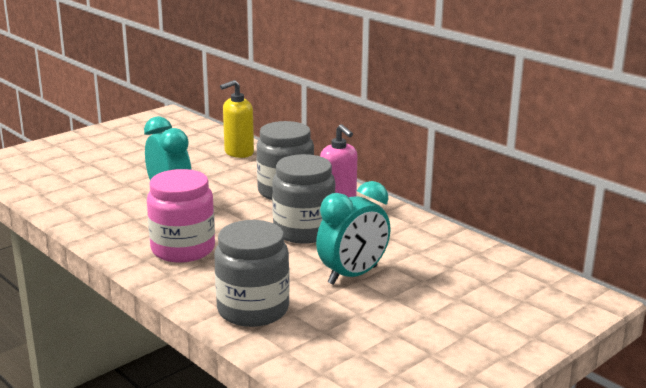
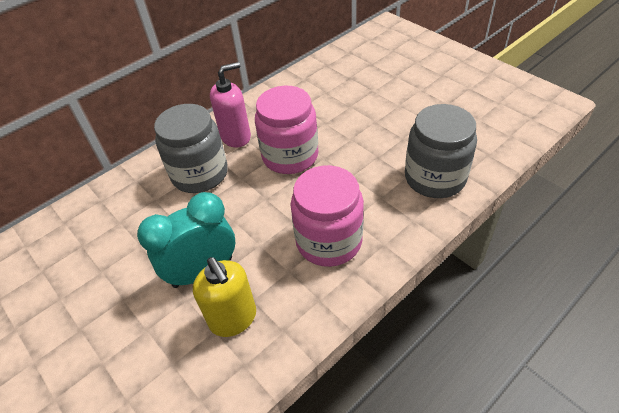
camera: 85 degrees left, 25 degrees up
yellow soap dispenser [220,80,254,158] -> yellow soap dispenser moved to [193,257,256,337]
grey jar [272,154,335,244] -> pink jar [255,86,319,174]
turquoise clock [316,181,391,285] -> none

